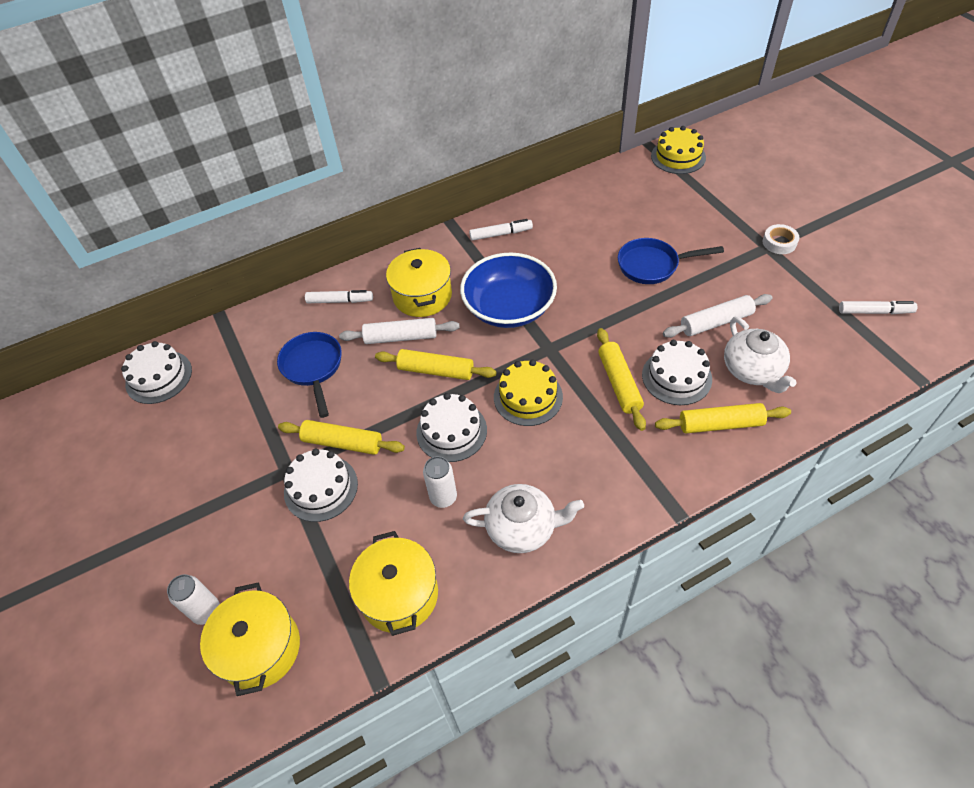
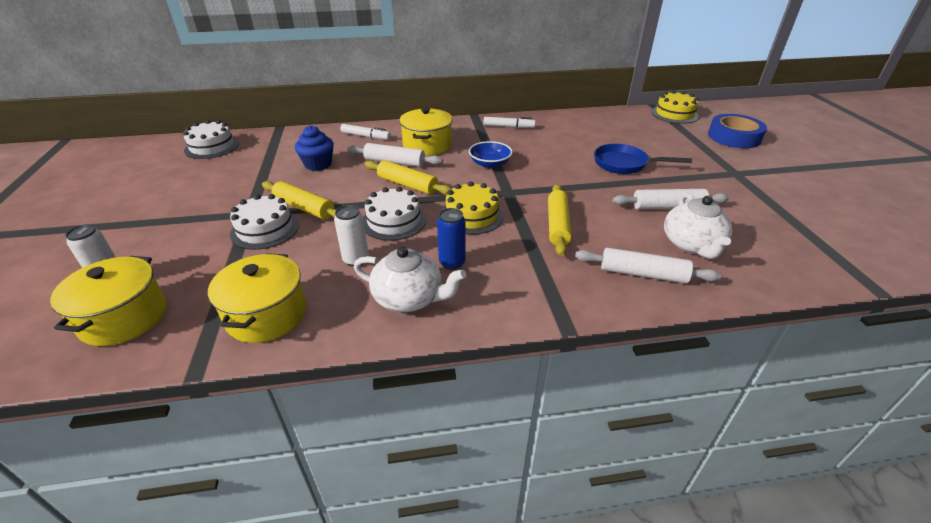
camera: 15 degrees right, 15 degrees down
blue pan [277,332,342,418] -> blue cupcake [295,125,334,171]
blue bowl [460,252,557,328] -> blue bowl [469,141,512,168], size x0.54
white cake [642,340,712,405] -> none
yellow rolling pin [655,403,791,433] -> white rolling pin [575,248,721,284]
white tape [763,224,799,254] -> none
white marker [839,301,917,314] -> none
none -> blue can [437,208,465,270]
none -> blue tape [708,114,767,148]

